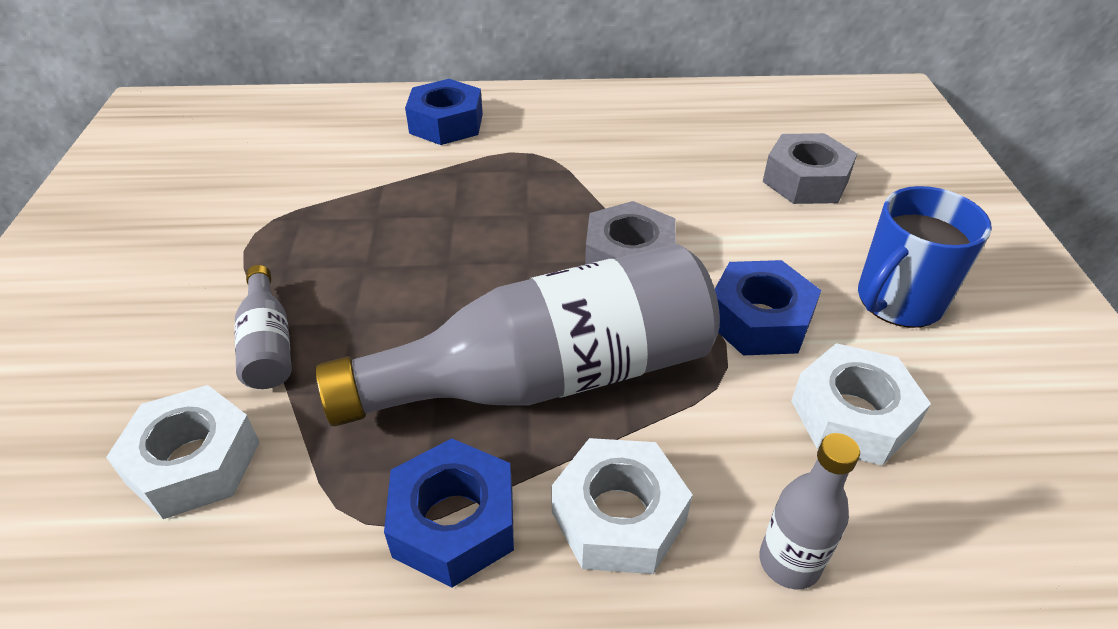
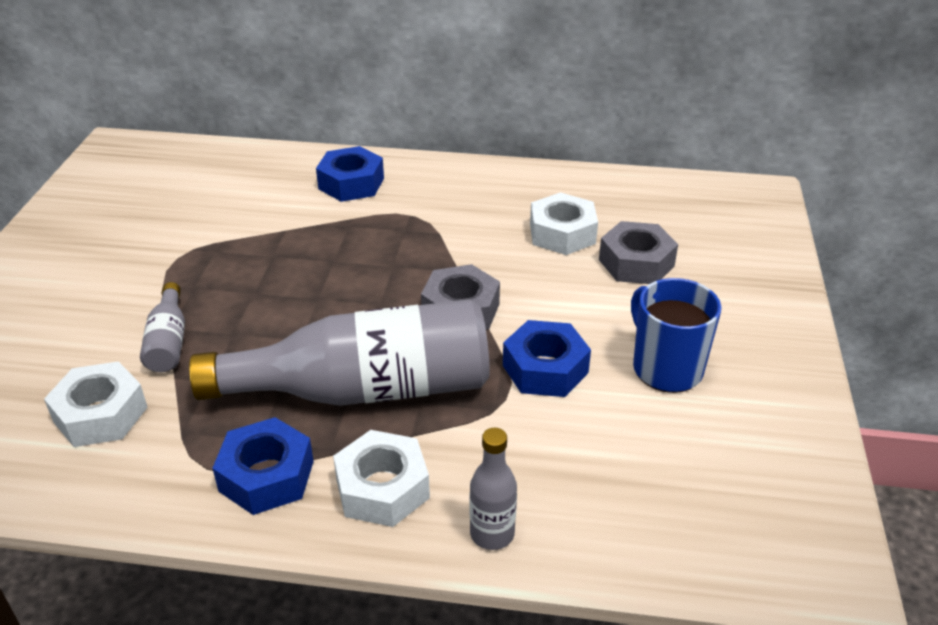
camera: 10 degrees right, 5 degrees down
white nut [791,343,931,465] -> white nut moved to [530,192,598,255]
blue mug [858,186,992,328] -> blue mug turned 90 degrees clockwise [631,278,721,393]

